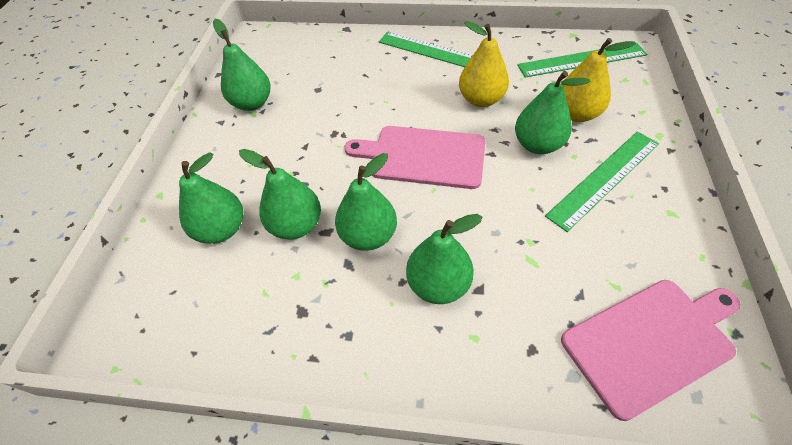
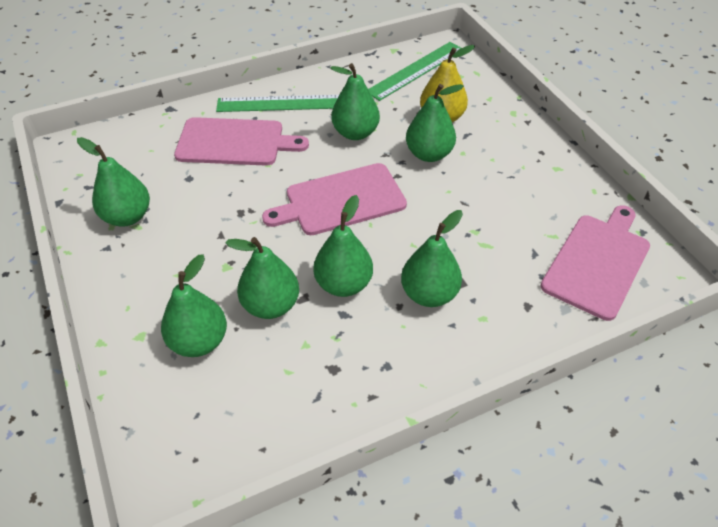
camera: 35 degrees left, 5 degrees down
yellow pear [459,21,509,107] -> green pear [330,63,380,140]
green ruler [545,131,659,232] -> none
none -> pink cutting board [174,117,309,166]

